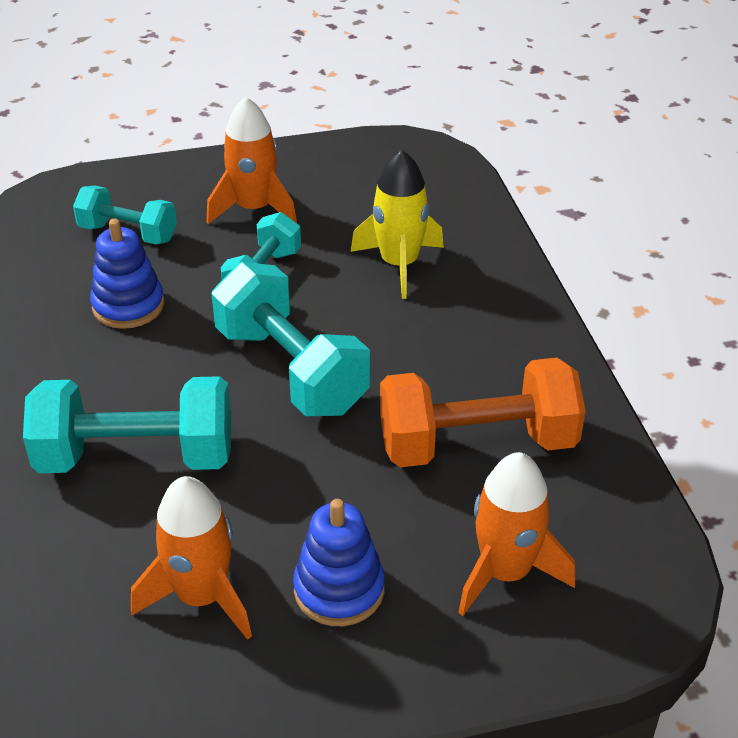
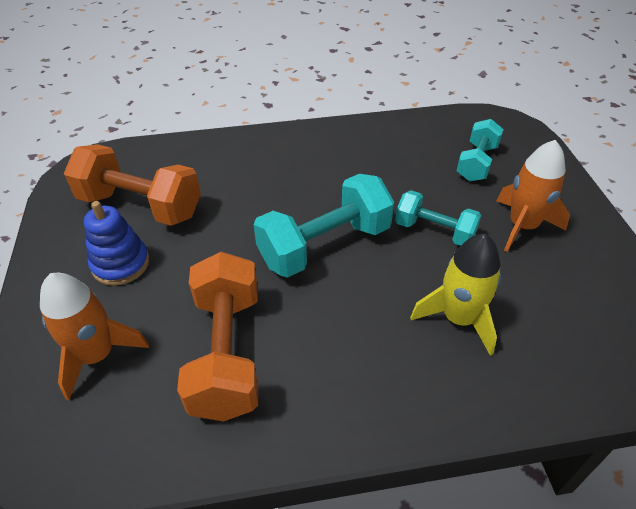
camera: 95 degrees right, 5 degrees up
turquoise dumbbell [23,376,231,473] -> none
blue stacking toy [90,219,164,329] -> none
orange rocket [131,476,252,640] -> orange dumbbell [64,144,201,226]

